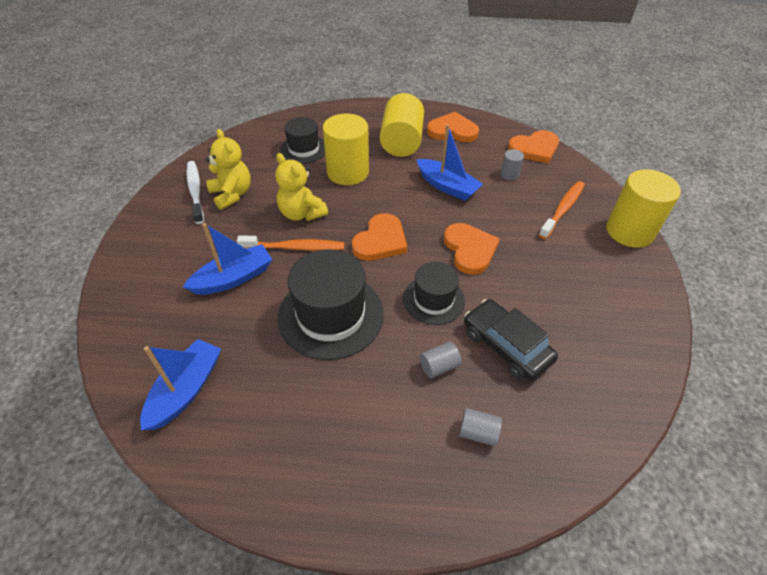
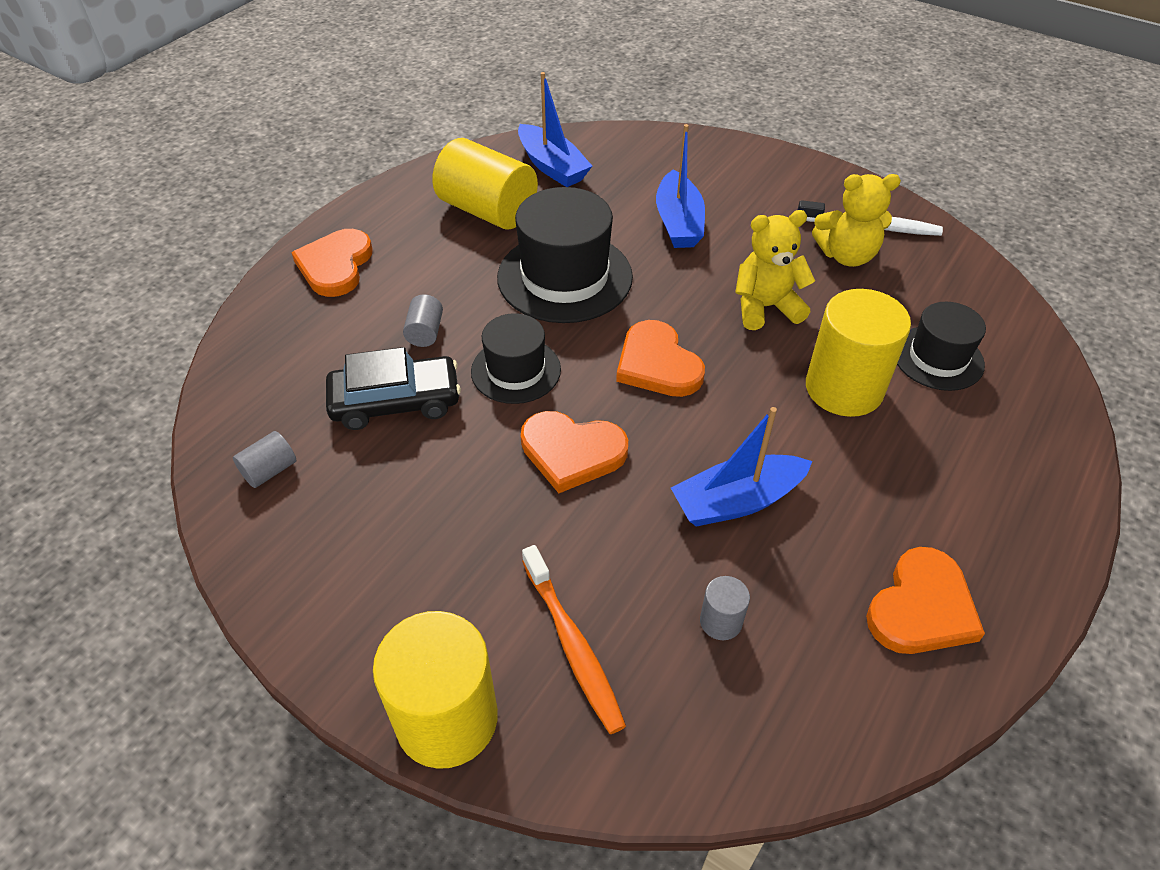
camera: 120 degrees right, 0 degrees up
orange toothbrush [237,236,344,251] -> none
yellow cylinder [380,93,424,157] -> yellow cylinder moved to [432,138,538,230]
grey cylinder [459,408,502,446] -> grey cylinder moved to [233,431,296,488]
orange heart [508,130,559,164] -> orange heart moved to [291,229,373,297]

